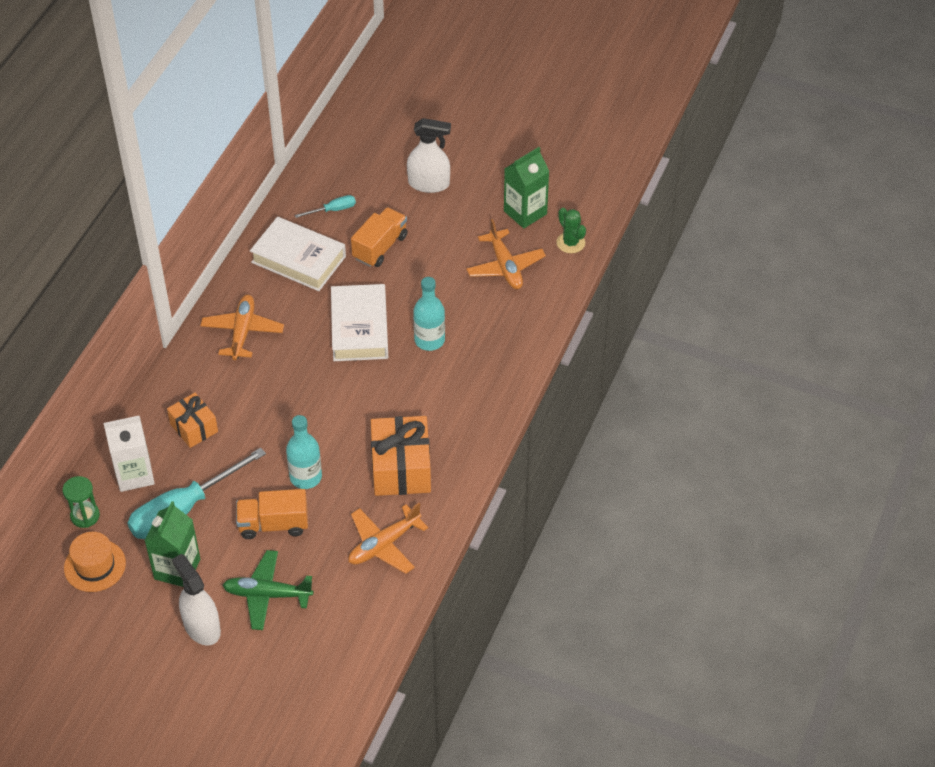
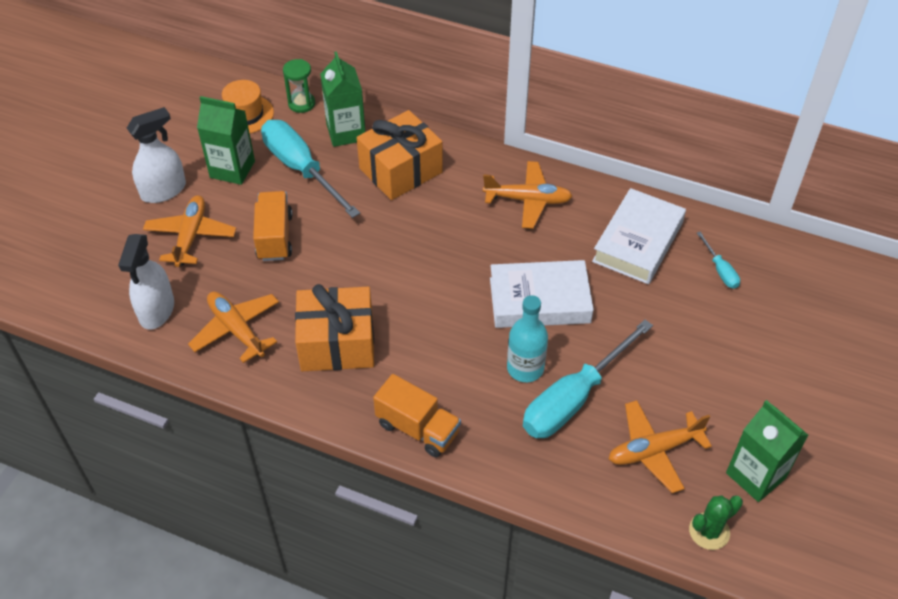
camera: 90 degrees right, 0 degrees up
white carton [104,416,155,492] -> green carton [320,52,365,147]
orange gift [167,393,218,448] -> orange gift [357,110,443,200], size x1.65
green plane [223,550,314,630] -> orange plane [143,195,237,267]
turquoise bottle [286,415,322,489] -> none
orange truck [351,207,407,267] -> orange truck moved to [373,374,461,457]
white spray bottle [407,118,451,193] -> white spray bottle moved to [118,234,174,329]
none -> turquoise screwdriver [523,320,653,438]

